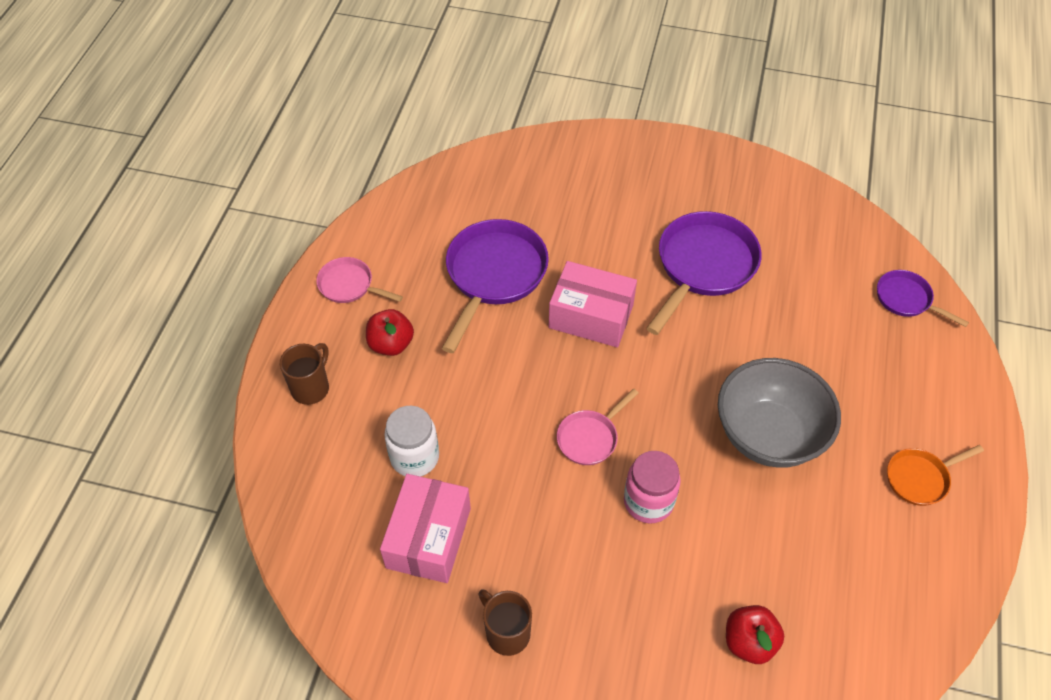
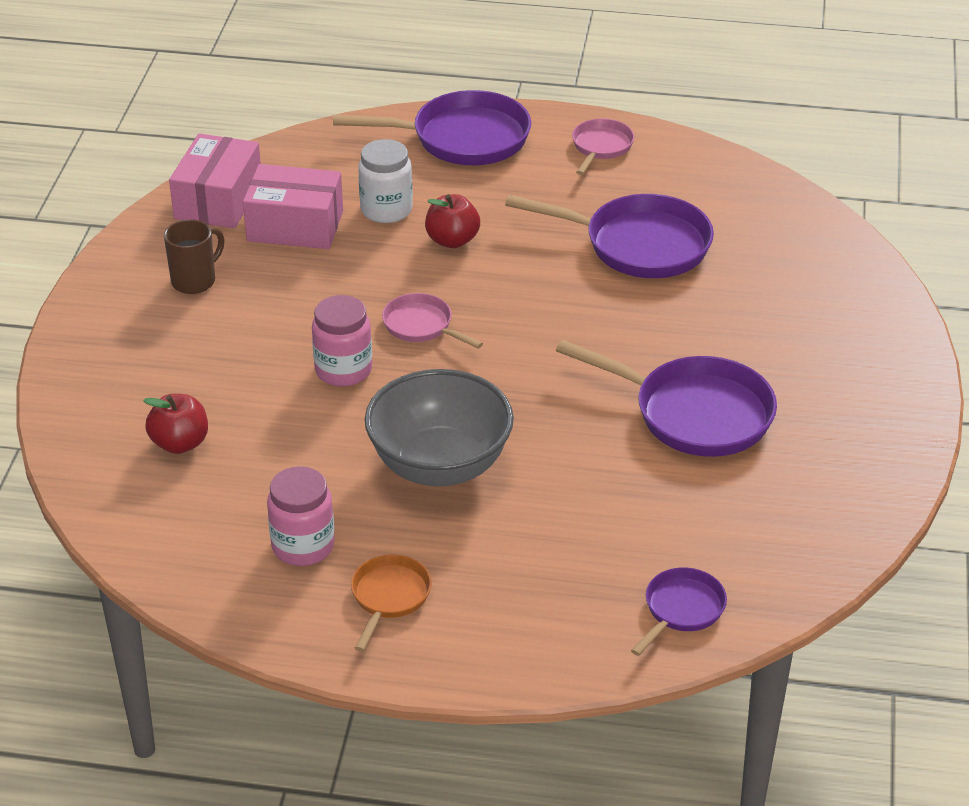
camera: 85 degrees right, 15 degrees down
brown mug [280,343,329,405] -> purple pan [333,90,531,165]
red apple [366,309,414,356] -> red apple moved to [425,194,480,248]
pink box [549,261,637,348] -> pink box moved to [169,134,261,228]
orange pan [887,445,984,506] -> orange pan turned 45 degrees clockwise [351,555,432,651]
none -> pink jar [267,466,335,566]

